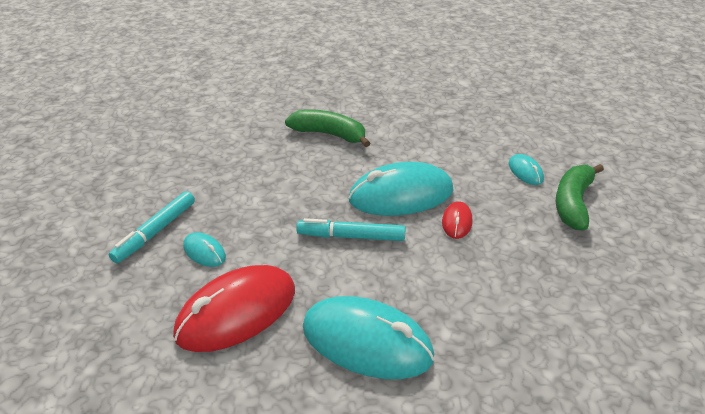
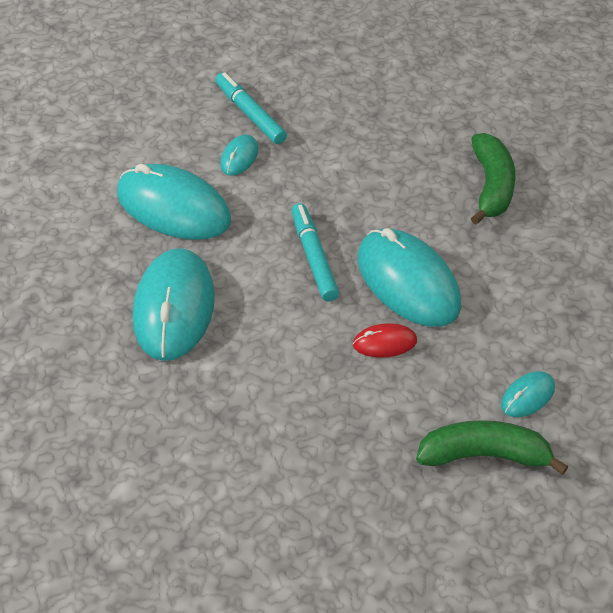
camera: 70 degrees right, 10 degrees up
turquoise marker [109,191,195,263] -> turquoise marker turned 45 degrees clockwise [215,72,287,144]
red mouse [173,265,295,352] -> turquoise mouse [117,164,231,240]

